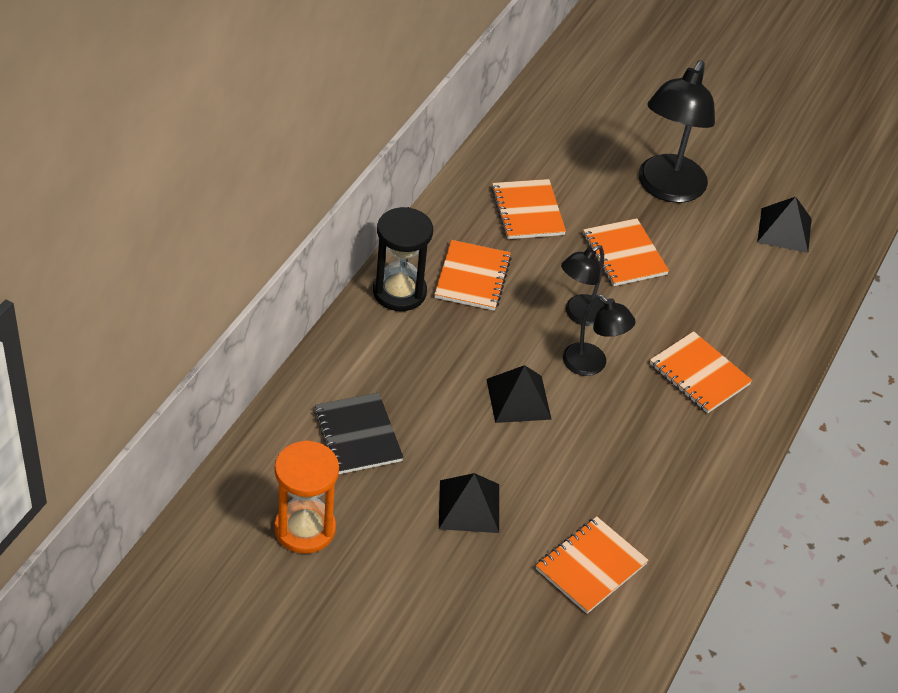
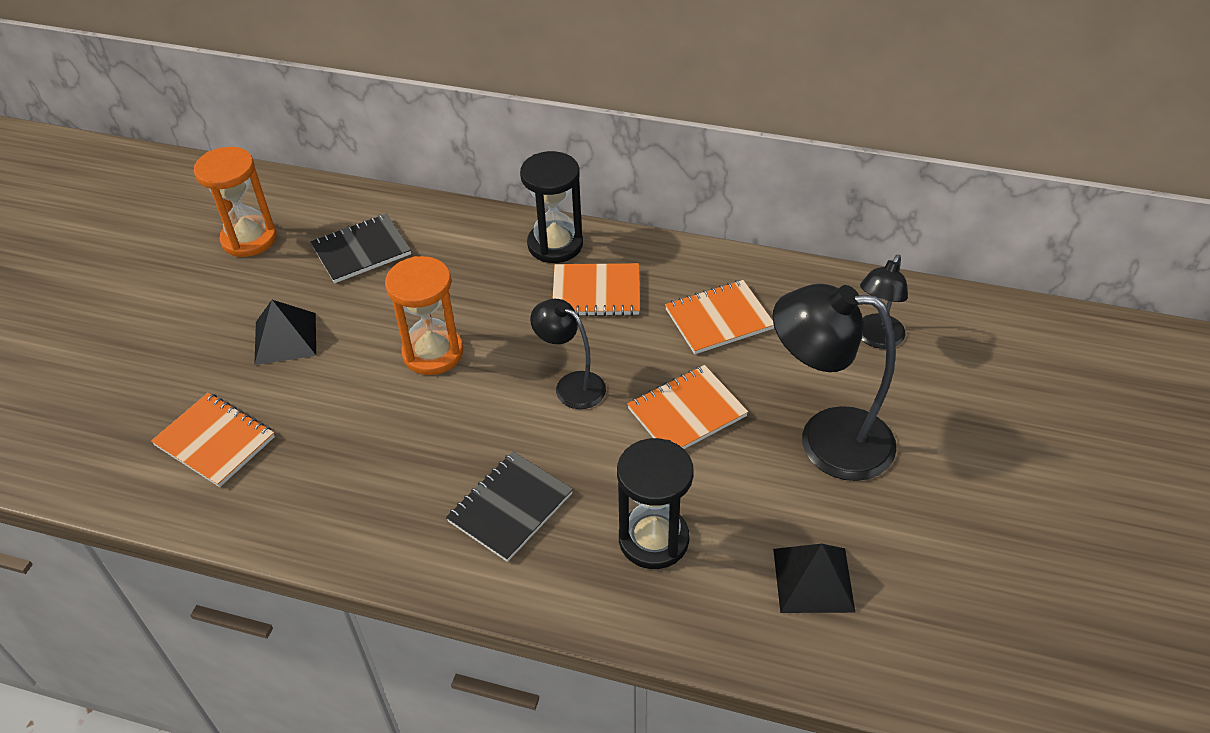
camera: 85 degrees right, 0 degrees up
black pyramid [486,365,552,423] -> orange hourglass [385,256,463,375]
black lamp [563,294,636,376] -> black lamp moved to [860,255,908,349]
orange notebook [650,331,752,413] -> black notebook [446,451,573,562]
none -> black hourglass [617,438,694,569]

